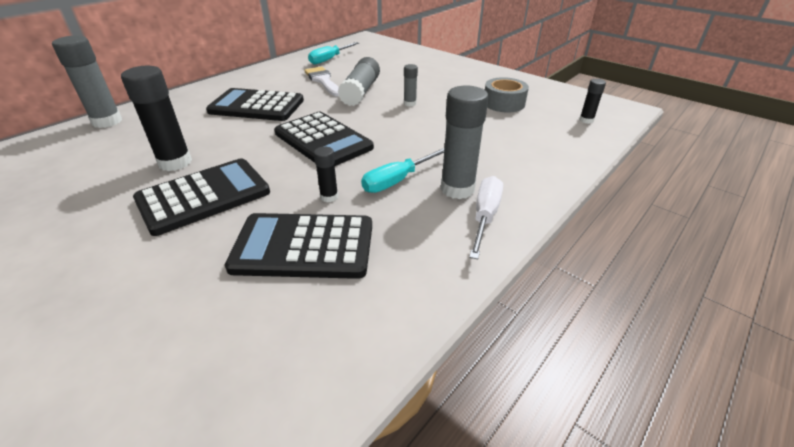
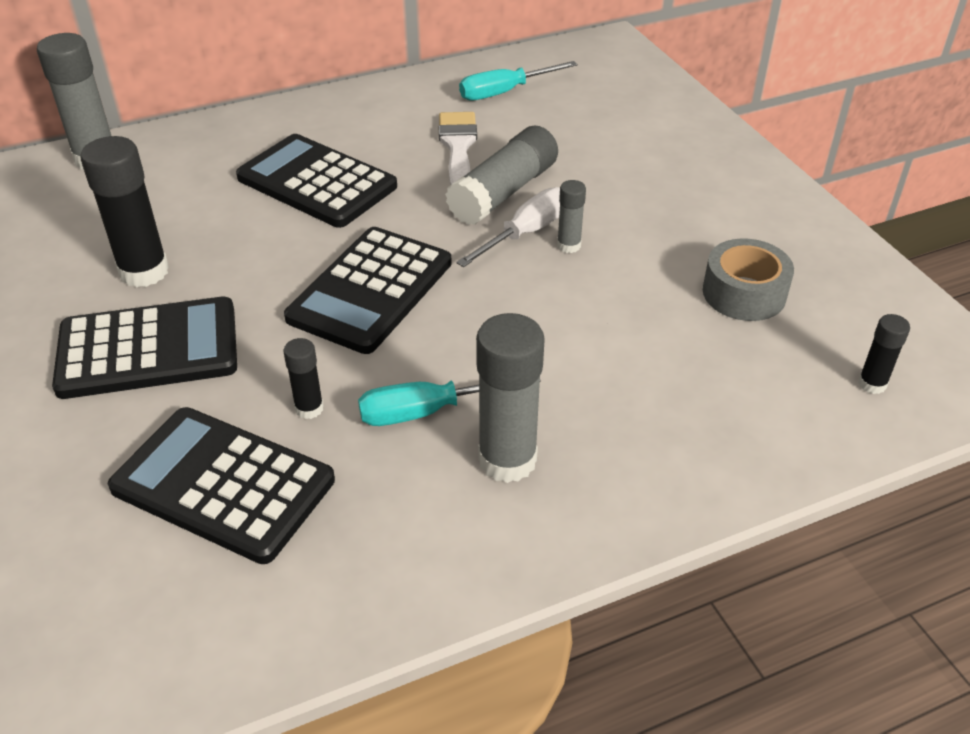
camera: 25 degrees right, 5 degrees up
black calculator [274,112,374,166] -> black calculator turned 45 degrees clockwise [284,227,452,354]
white screwdriver [469,176,503,259] -> white screwdriver moved to [456,187,560,267]

